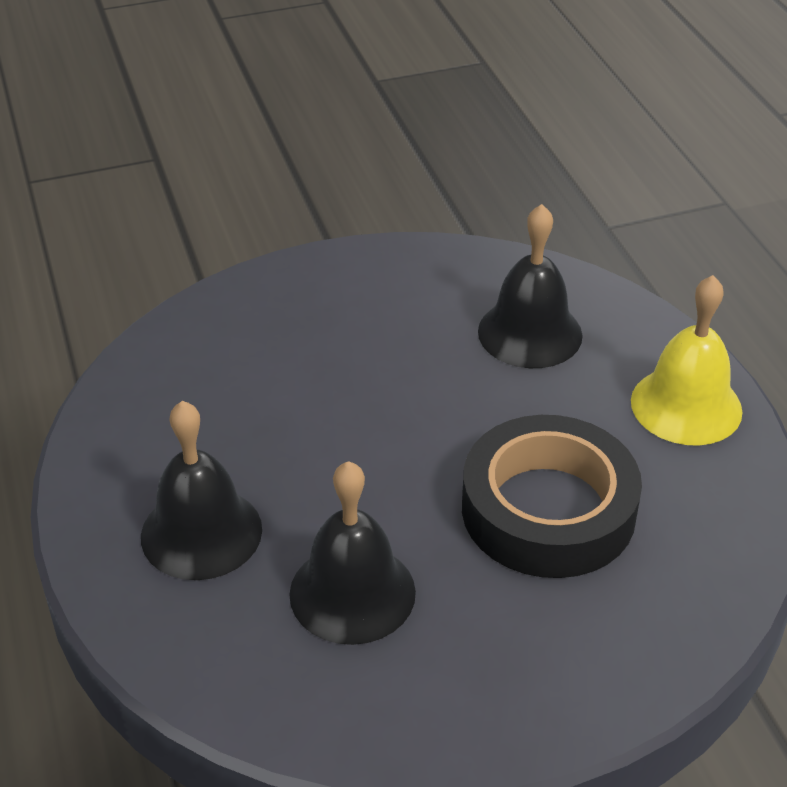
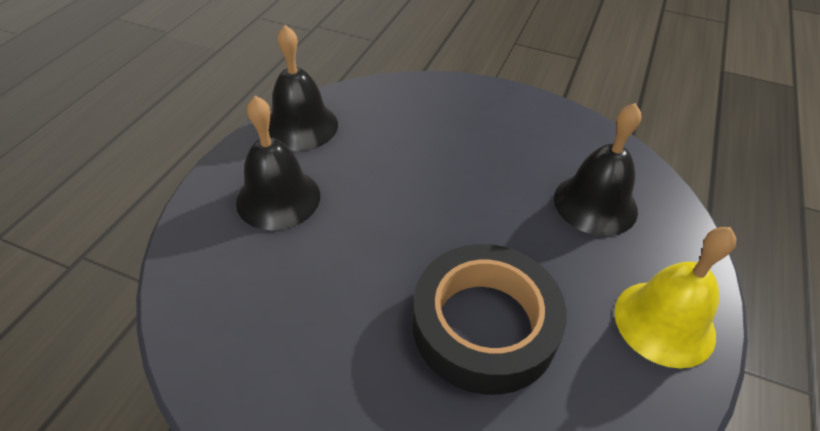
camera: 40 degrees right, 5 degrees up
black bell [289,461,416,645] -> black bell moved to [269,25,338,151]

